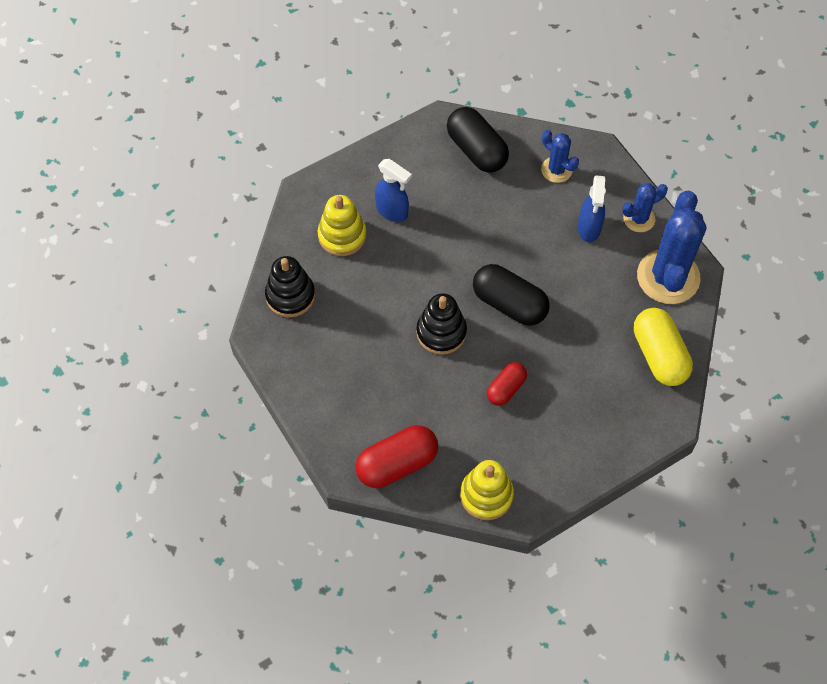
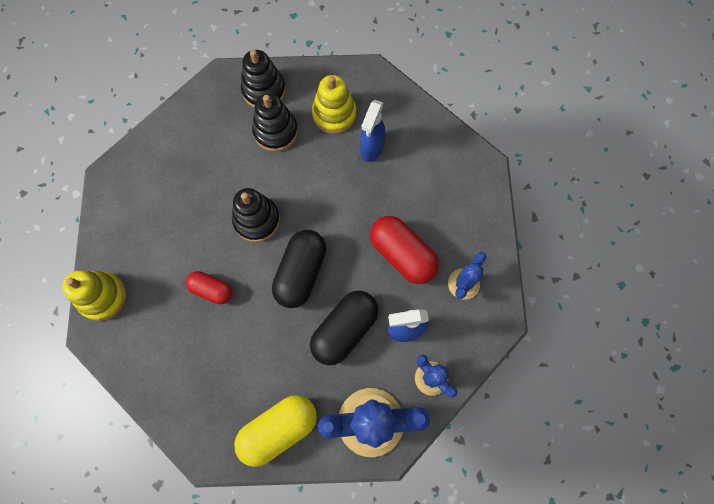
camera: 75 degrees right, 10 degrees up
red capsule [356,425,438,488] -> red capsule moved to [370,216,439,284]
black capsule [447,107,509,173] -> black capsule moved to [310,291,378,365]
none -> black stacking toy [252,93,298,152]

